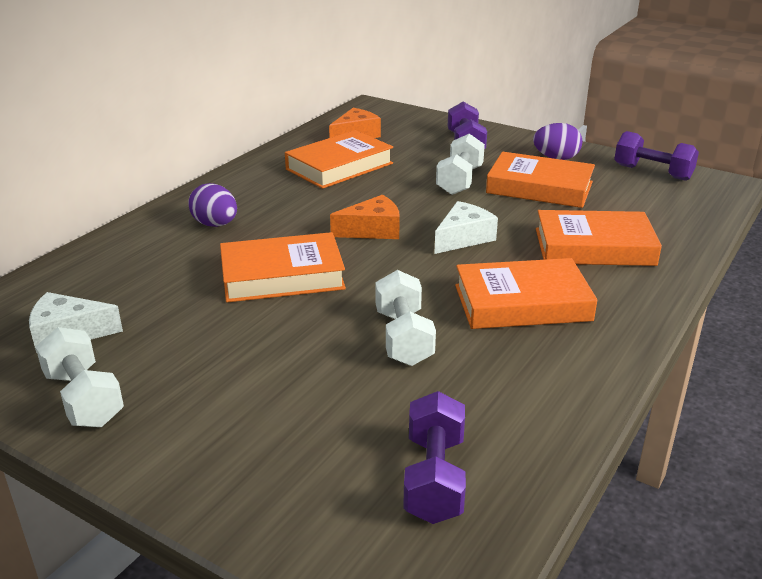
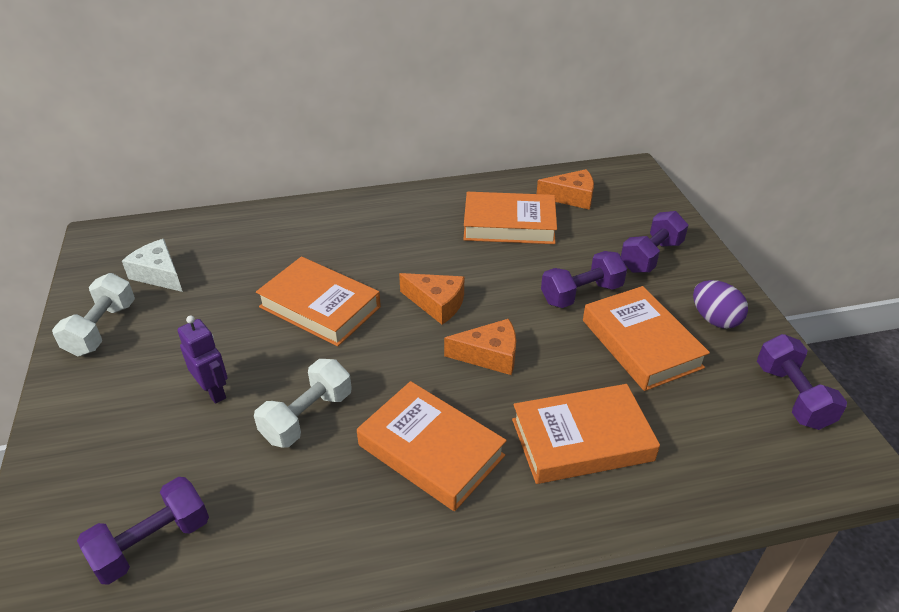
camera: 45 degrees right, 10 degrees up
purple egg [188,183,237,227] -> none
white cheese [434,201,498,254] -> orange cheese [444,319,516,375]
white dumbbell [436,134,485,195] -> purple dumbbell [541,251,627,308]
orange book [536,210,662,266] -> orange book turned 60 degrees counterclockwise [512,384,660,484]
none -> purple robot [178,316,228,404]

